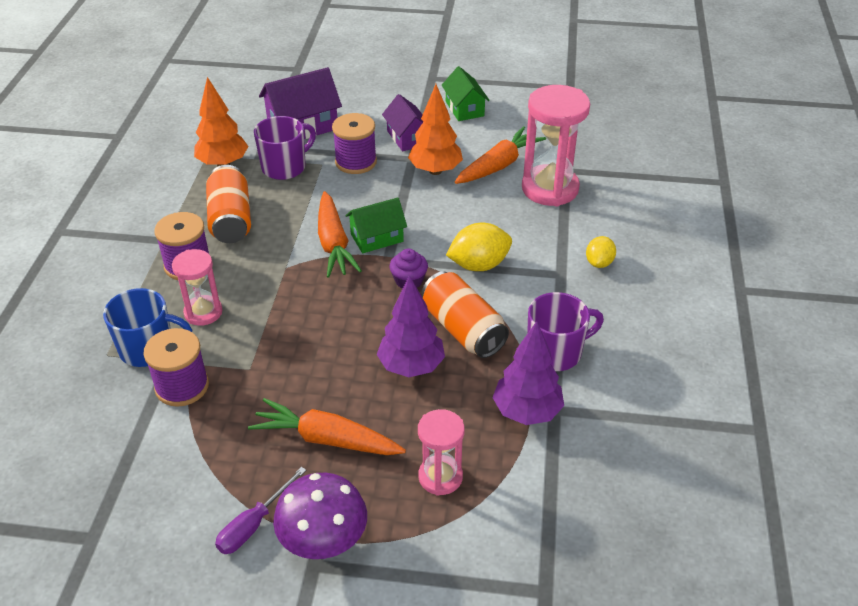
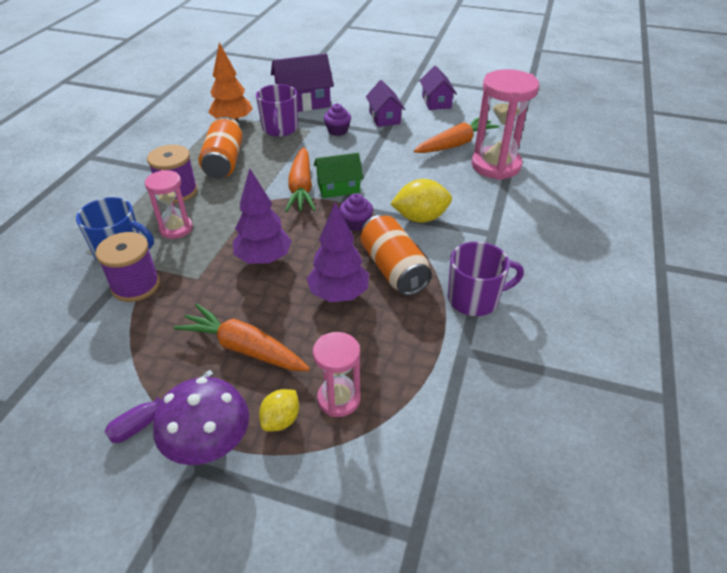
camera: 10 degrees right, 0 degrees up
purple mug [254,116,316,180] -> purple mug turned 120 degrees clockwise [256,84,298,137]
purple spool [332,113,377,174] -> purple cupcake [324,104,351,136]
orange tree [408,84,463,175] -> none
green house [441,66,490,121] -> purple house [420,65,457,110]
purple tree [492,321,564,425] -> purple tree moved to [233,168,292,264]
yellow lemon [586,236,616,268] -> yellow lemon moved to [259,389,299,431]

